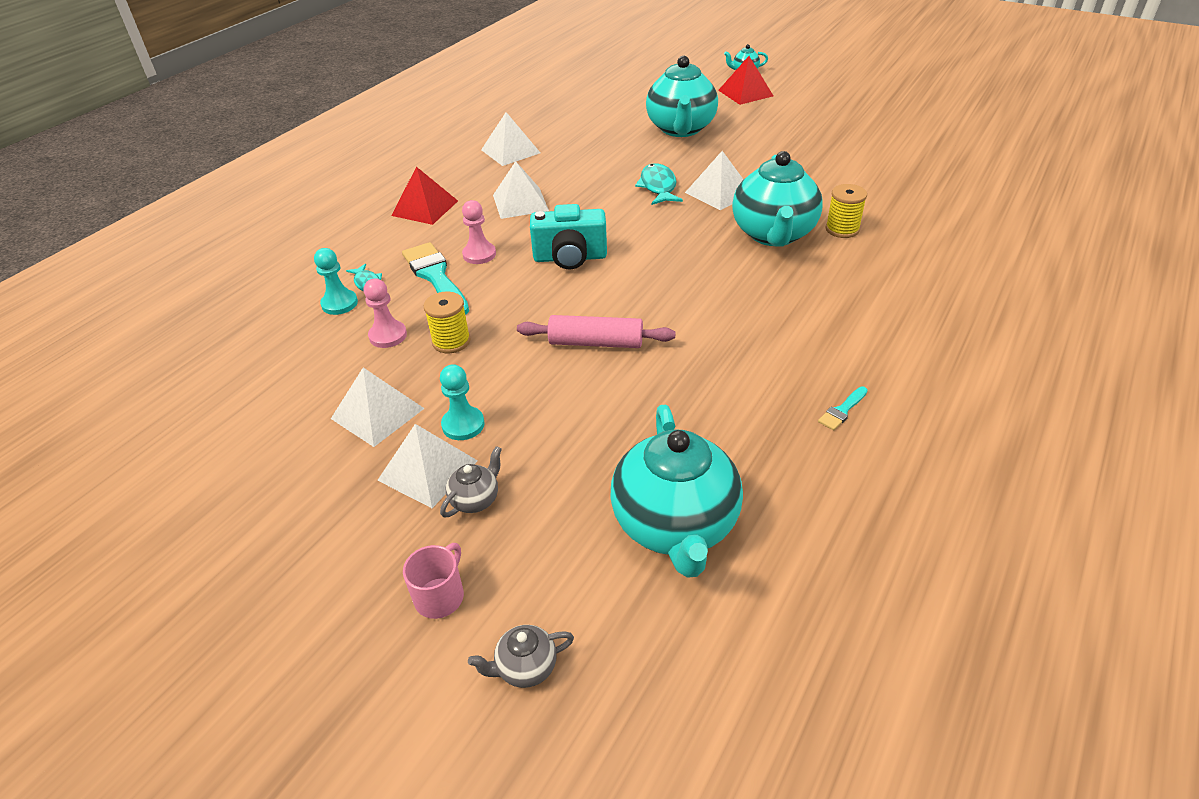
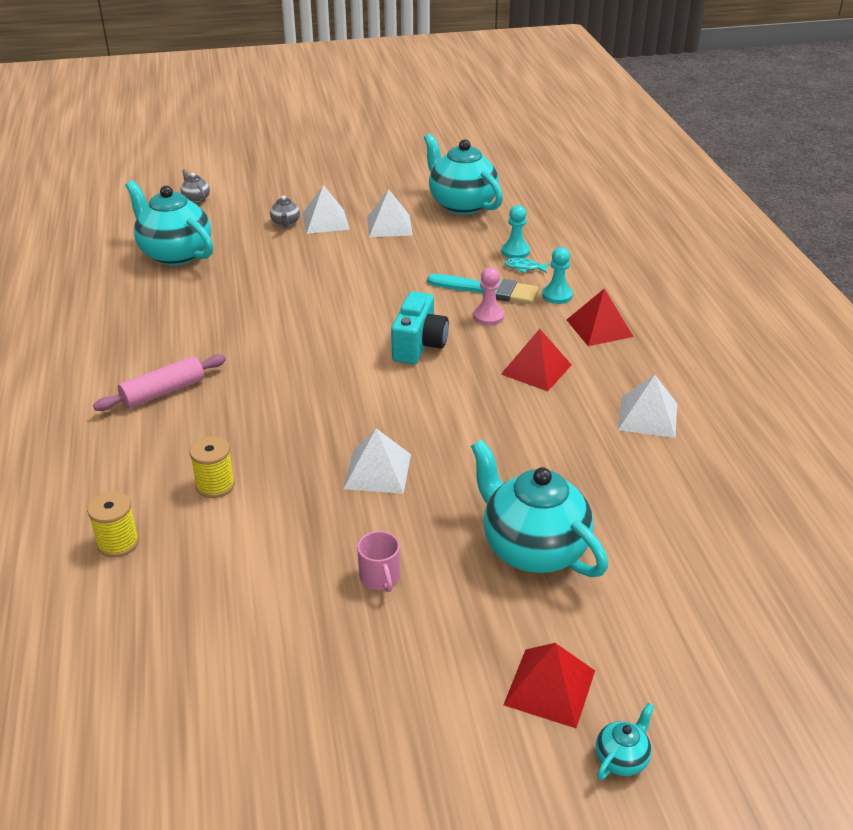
camera: 135 degrees right, 5 degrees down
pink pawn [364,278,407,348] -> none
pink mug [403,543,464,619] -> pink mug moved to [357,531,400,592]
yellow spool [424,292,470,353] -> yellow spool moved to [87,492,139,557]
turquoise pawn [440,364,485,440] -> turquoise pawn moved to [542,247,573,304]
grey teapot [468,625,574,688] -> grey teapot turned 60 degrees counterclockwise [180,169,210,203]
white pyramid [493,161,549,219] -> red pyramid [501,329,572,391]
pink rolling pin [517,315,676,348] -> pink rolling pin moved to [93,354,226,411]
turquoise camera [530,204,607,269] -> turquoise camera turned 150 degrees clockwise [391,291,449,364]
turquoise fish [635,163,683,205] -> none
turquoise teapot [732,151,823,247] -> turquoise teapot moved to [424,133,503,215]
turquoise brush [818,387,868,430] -> none

